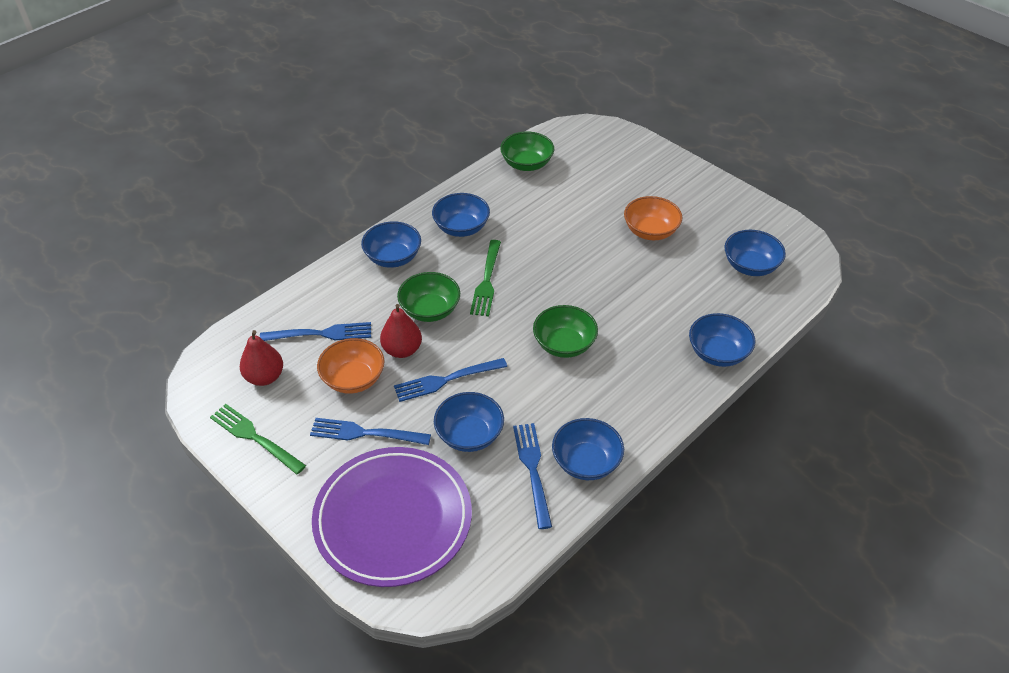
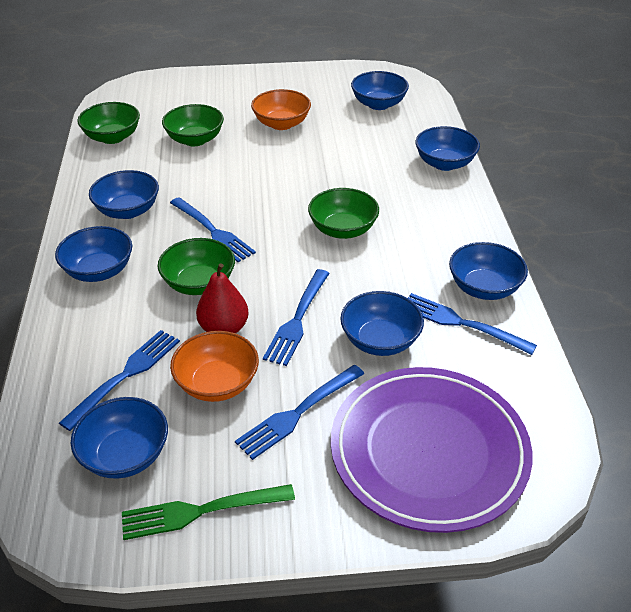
camera: 50 degrees left, 5 degrees down
red pear [240,330,283,386] -> blue bowl [71,397,168,479]
green fork [470,240,501,316] -> blue fork [170,197,256,262]
none -> green bowl [162,104,224,146]

